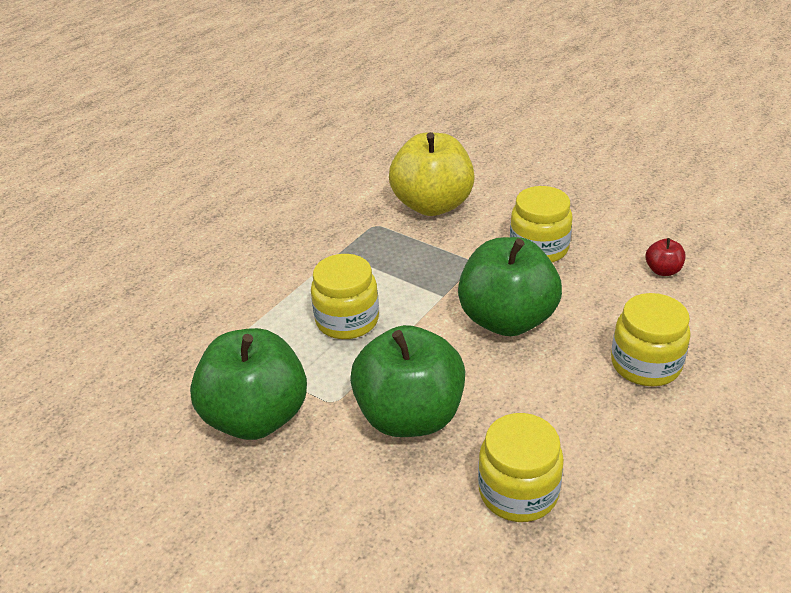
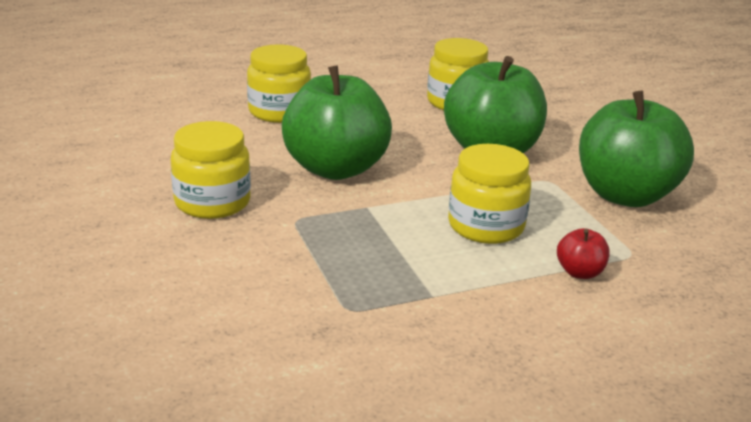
camera: 150 degrees left, 10 degrees down
yellow apple [389,132,475,216] -> none
red apple [646,238,685,276] -> red apple moved to [557,228,610,279]

